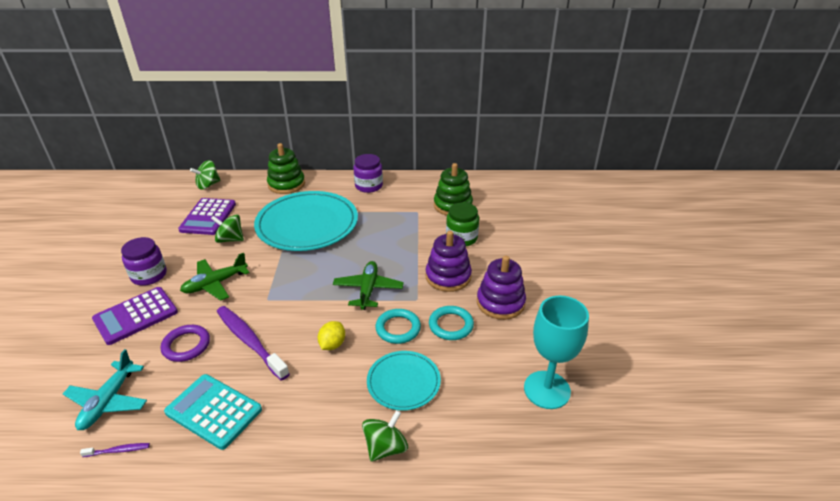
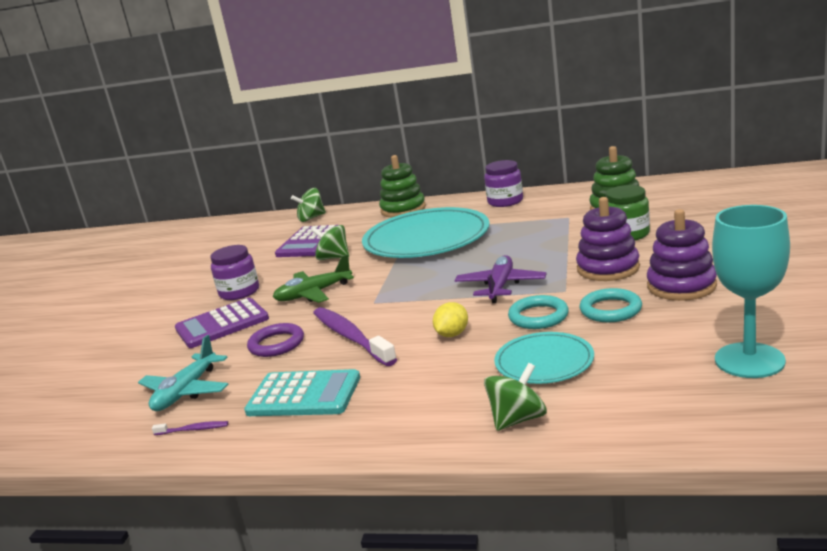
camera: 15 degrees right, 15 degrees down
turquoise calculator [164,374,262,450] -> turquoise calculator turned 150 degrees clockwise [244,369,360,416]
green plane [333,261,404,310] -> purple plane [455,255,546,303]

